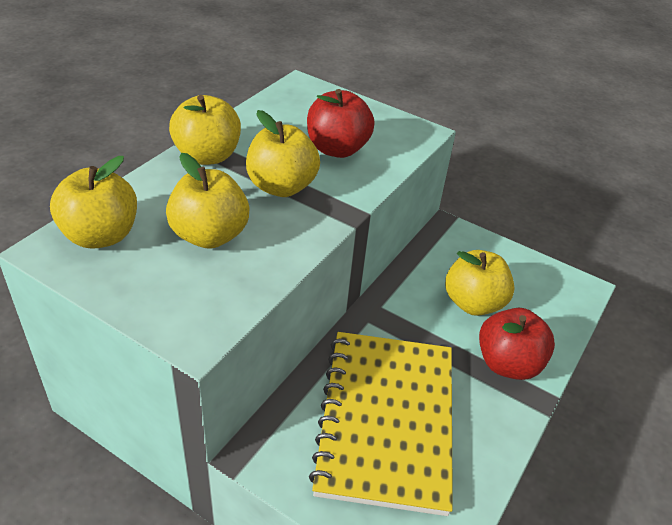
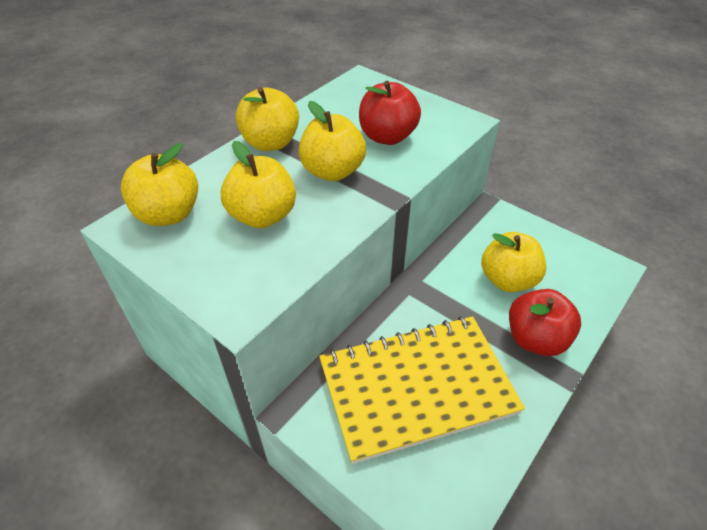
camera: 10 degrees right, 5 degrees up
yellow notebook [309,332,453,516] -> yellow notebook turned 60 degrees clockwise [319,316,525,464]

